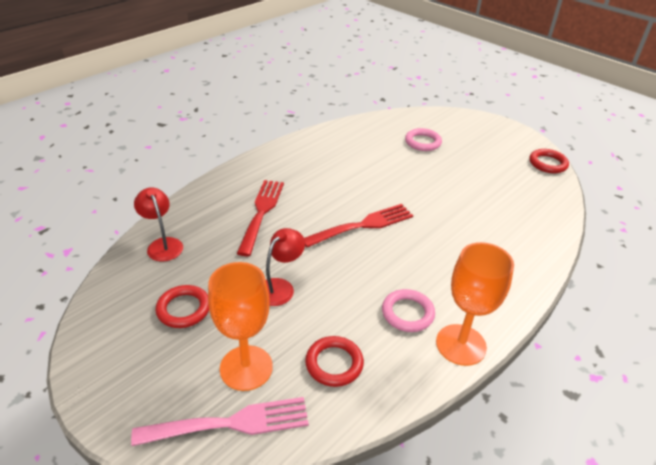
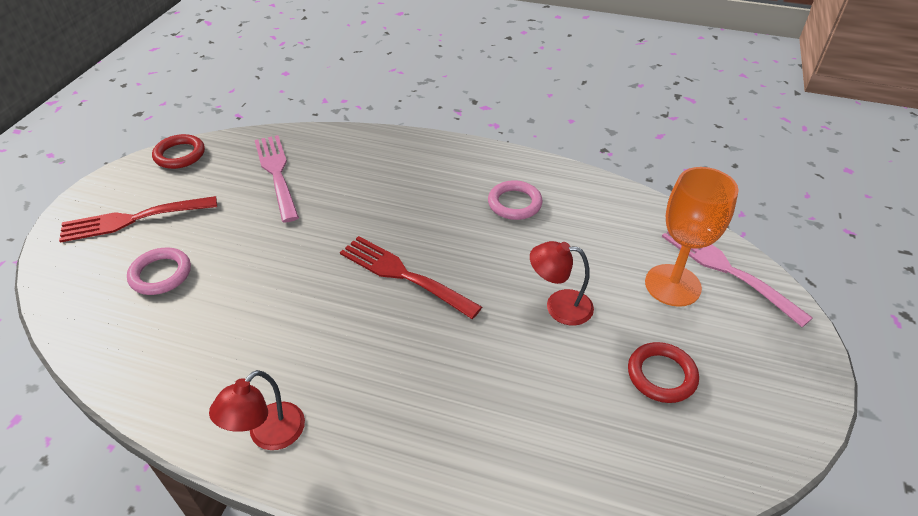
camera: 115 degrees left, 5 degrees up
red lamp [134,187,183,262] -> red lamp moved to [209,370,305,450]
red fork [237,180,284,256] -> red fork moved to [59,196,217,243]
red ring [305,336,364,387] -> none
orange goblet [436,242,514,366] -> none
none -> pink fork [255,135,299,223]

